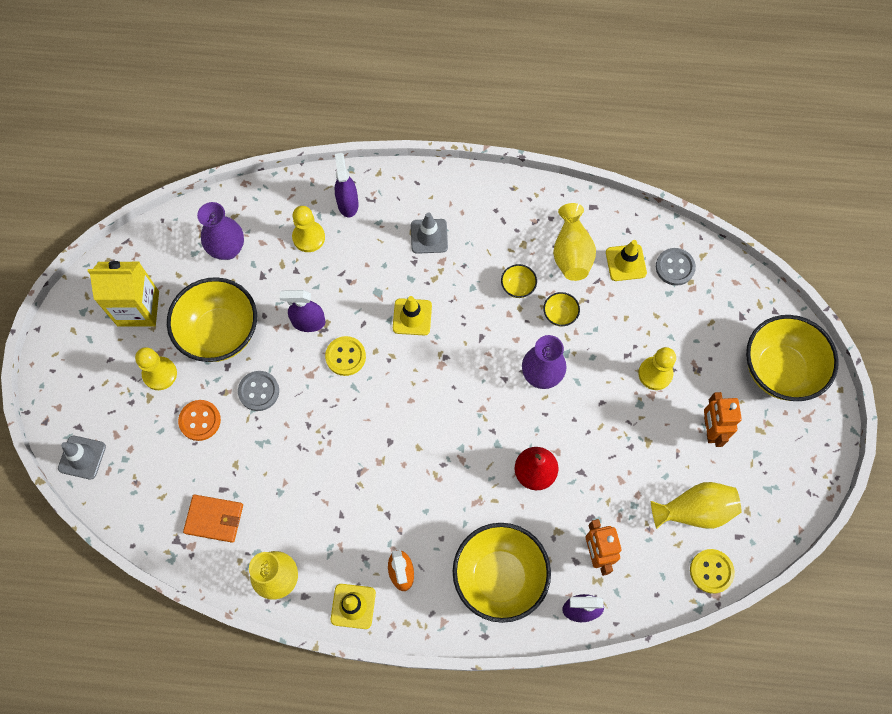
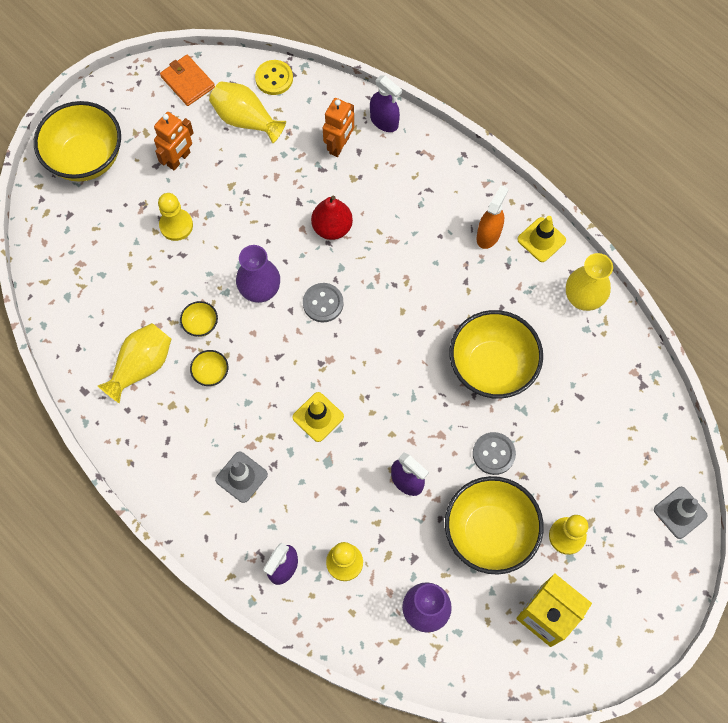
camera: 140 degrees left, 0 degrees up
orange button [178,400,221,441] -> none
orange wallet [183,494,243,543] -> orange wallet moved to [160,55,215,106]
yellow button [325,336,366,376] -> none
yellow bowl [453,523,551,623] -> yellow bowl moved to [450,310,543,399]
yellow traffic cone [606,240,647,281] -> none
grey button [656,248,696,286] -> grey button moved to [303,283,343,322]

